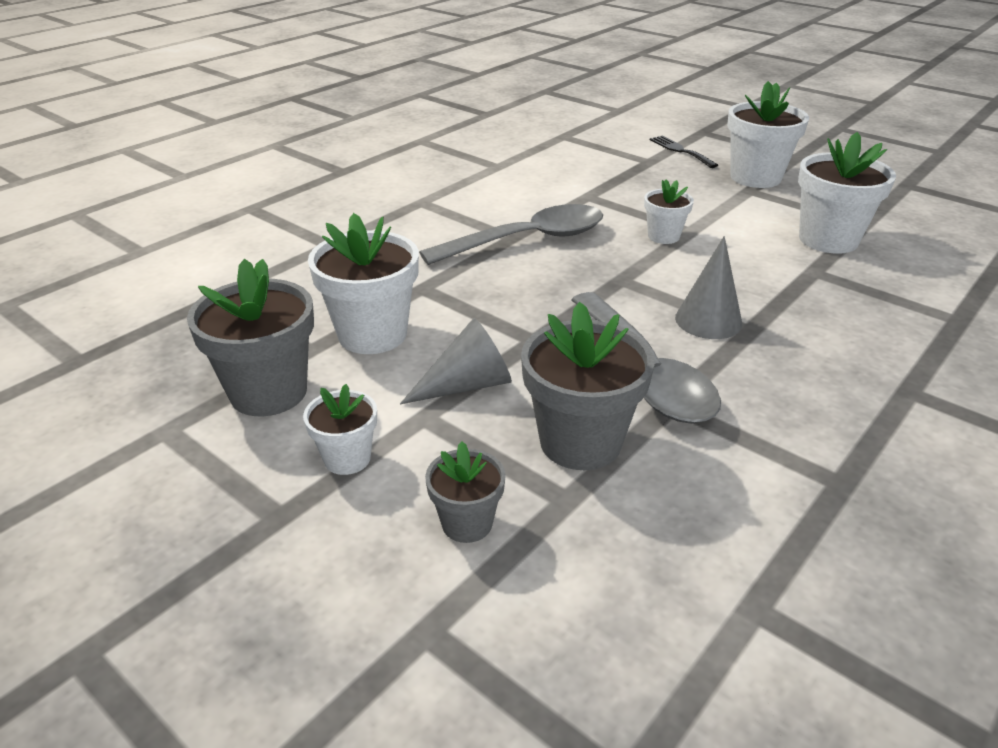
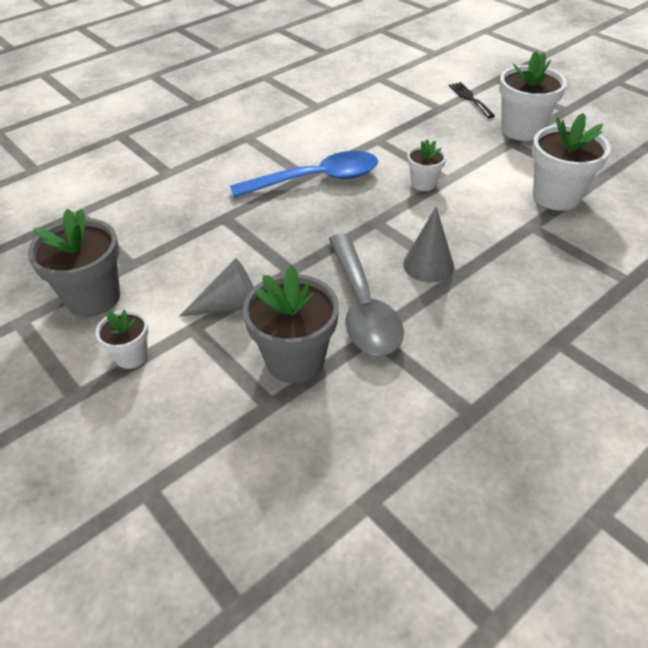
camera: 10 degrees right, 10 degrees up
white flower pot [308,213,419,354] -> none
grey spoon [419,204,603,265] -> blue spoon [230,151,378,198]
grey flower pot [425,441,506,543] -> none

